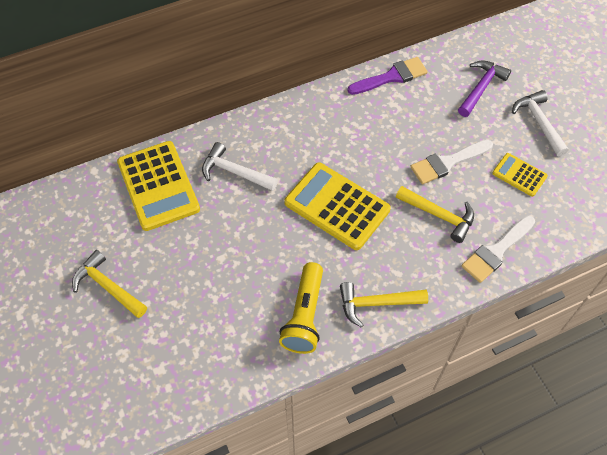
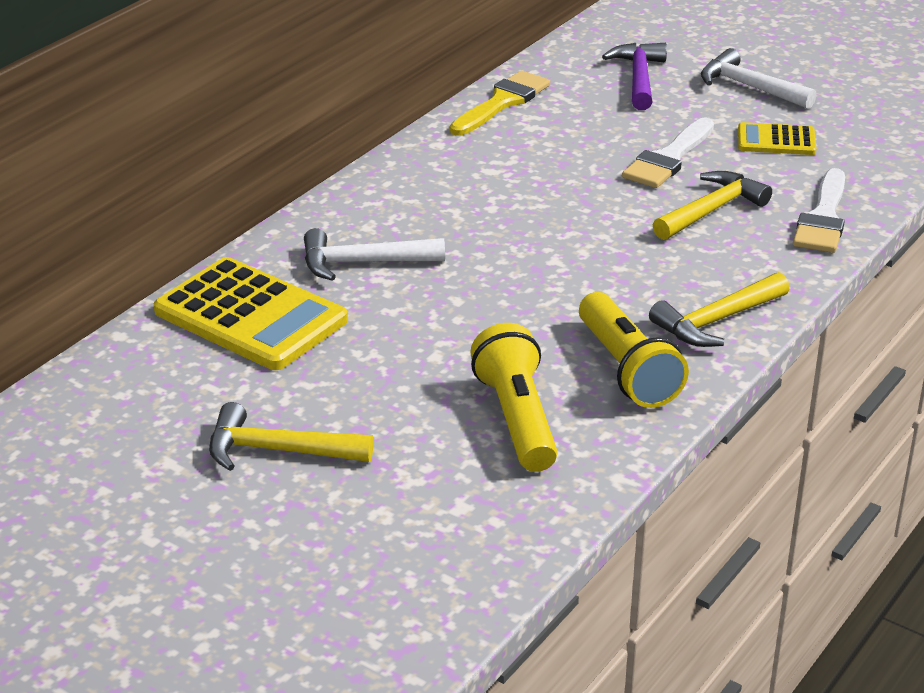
camera: 30 degrees left, 25 degrees down
yellow calculator [284,163,391,250] -> none
purple brush [347,57,428,95] -> yellow brush [450,71,550,136]
yellow hammer [396,186,474,243] -> yellow hammer turned 45 degrees counterclockwise [653,171,772,240]
none -> yellow flashlight [470,323,557,472]

